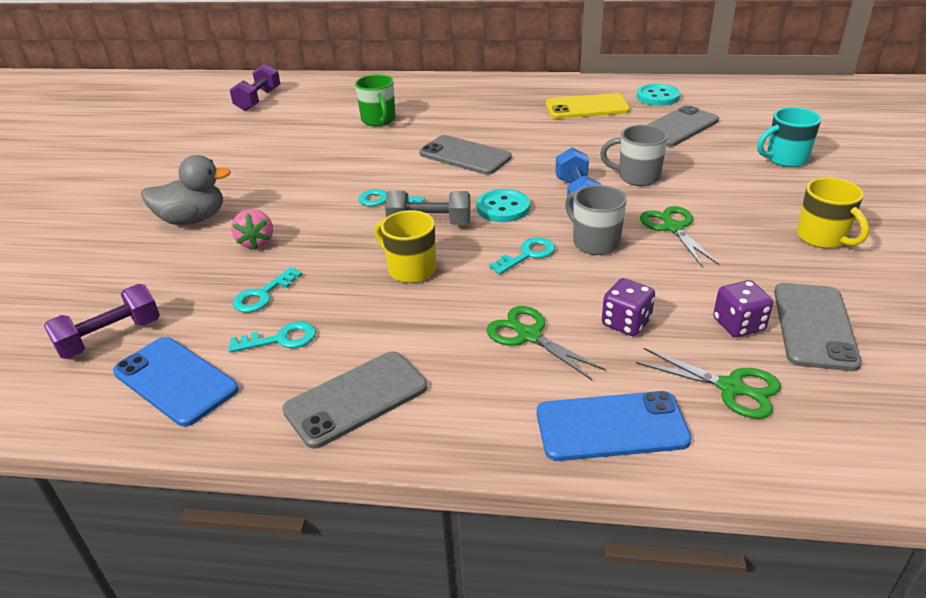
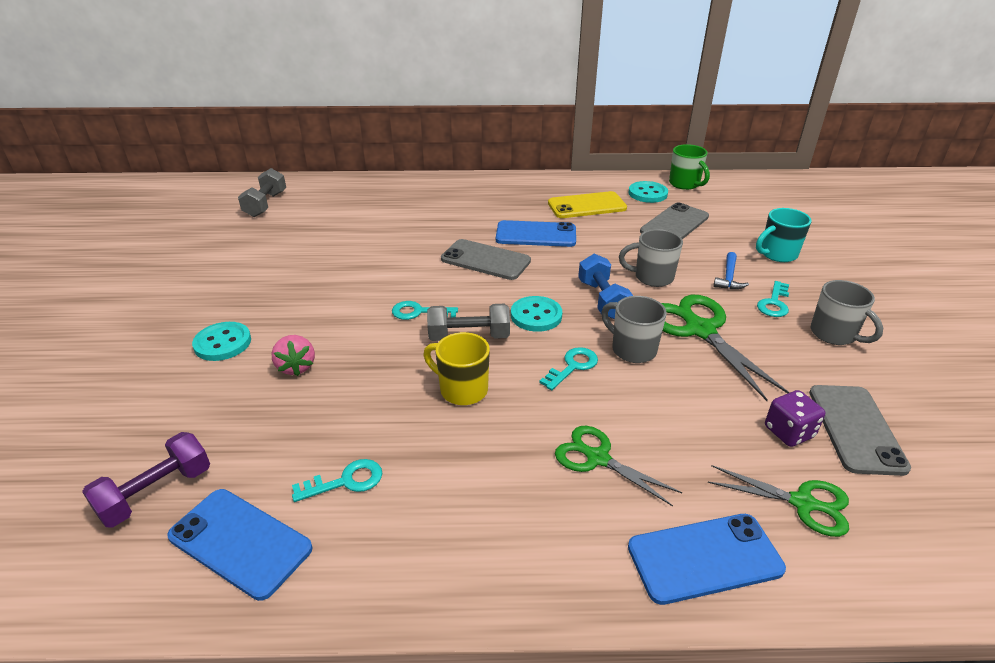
camera: 10 degrees left, 0 degrees up
grey duck [141,155,231,225] -> turquoise button [192,322,251,361]
purple dumbbell [230,63,280,111] -> grey dumbbell [238,168,286,217]
turquoise key [233,267,302,313] -> turquoise key moved to [757,281,789,317]
grey phone [282,351,427,449] -> none
green mug [355,74,396,126] -> green mug moved to [669,144,710,190]
purple dice [602,278,655,336] -> none
green scissors [640,206,720,267] -> green scissors [661,295,790,401], size x1.62
yellow mug [797,178,869,248] -> grey mug [810,280,883,345]
none -> blue phone [496,220,576,247]
none -> blue hammer [713,252,749,290]

